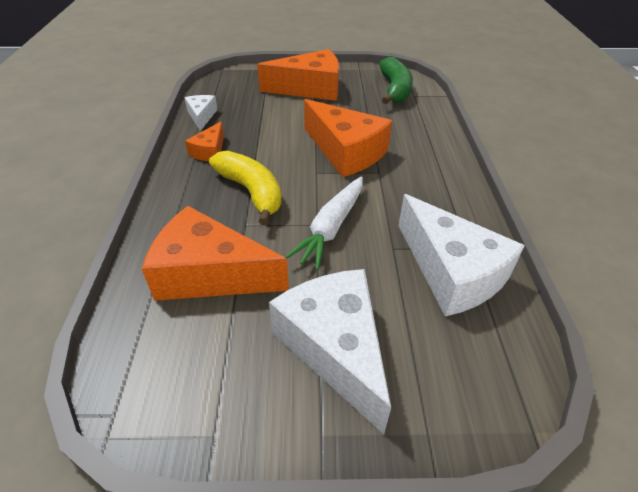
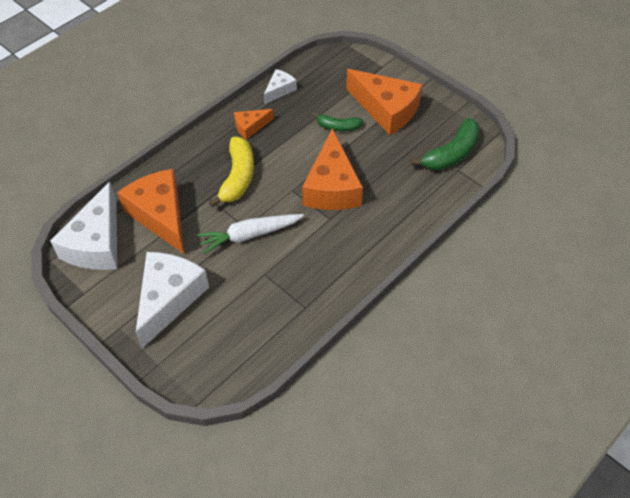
camera: 45 degrees right, 10 degrees up
white cheese [398,194,525,316] -> white cheese moved to [50,182,117,270]
none -> green banana [313,112,363,131]

